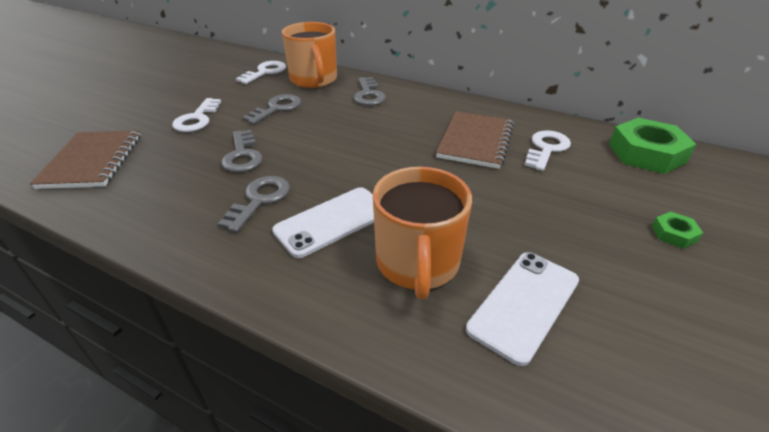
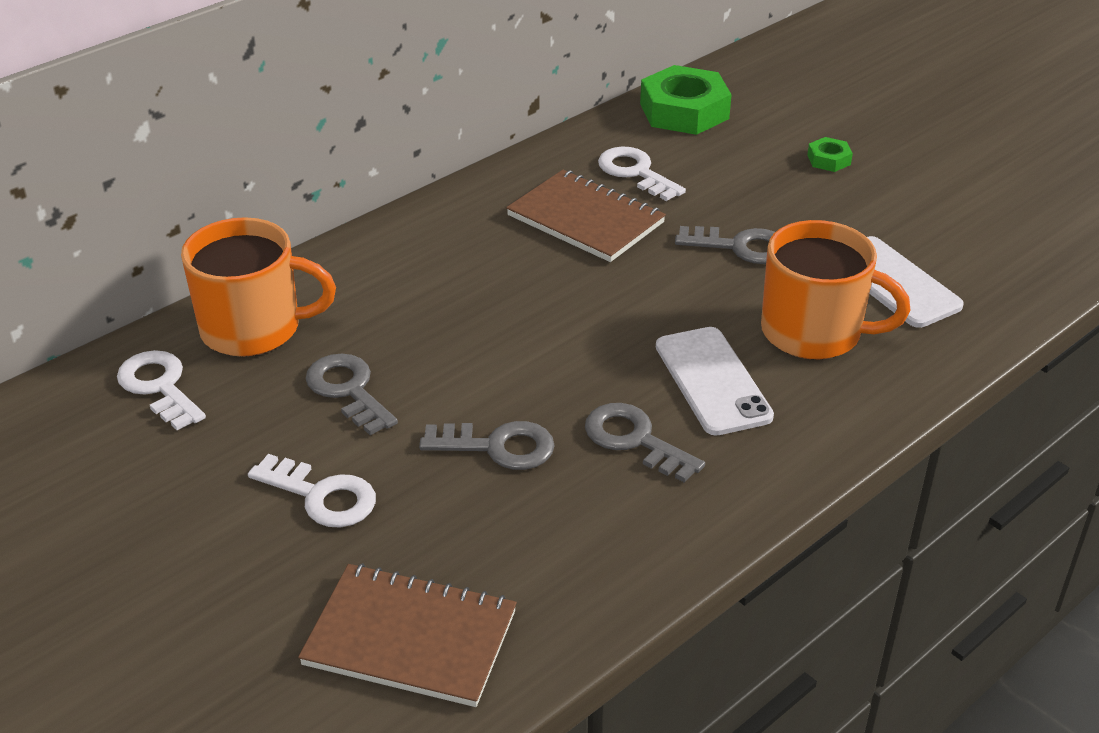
camera: 70 degrees left, 0 degrees up
grey key [354,77,386,106] -> grey key moved to [675,226,775,264]

